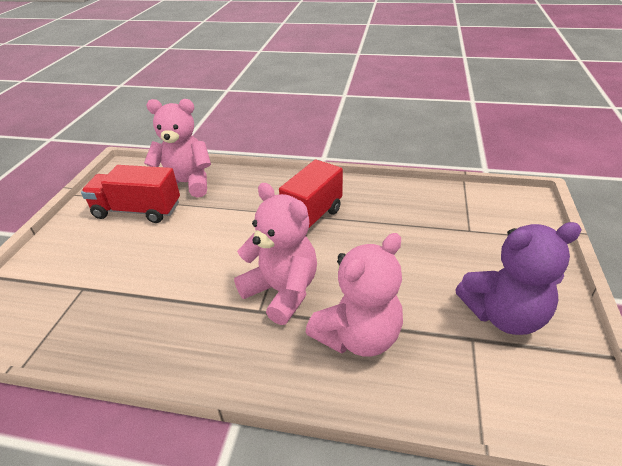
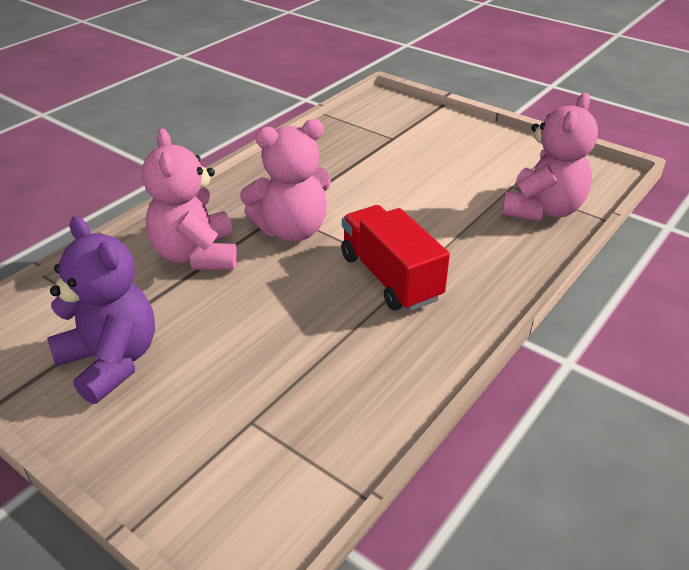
camera: 115 degrees right, 0 degrees up
red truck [81,165,180,223] -> none
purple teddy bear [455,222,582,335] -> purple teddy bear turned 120 degrees clockwise [47,216,155,404]

